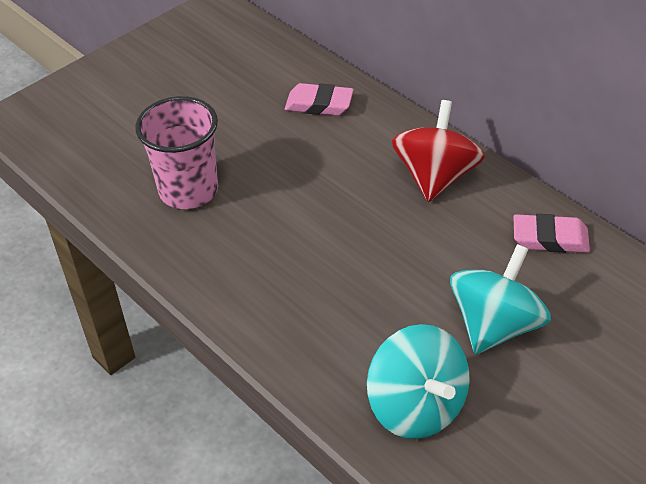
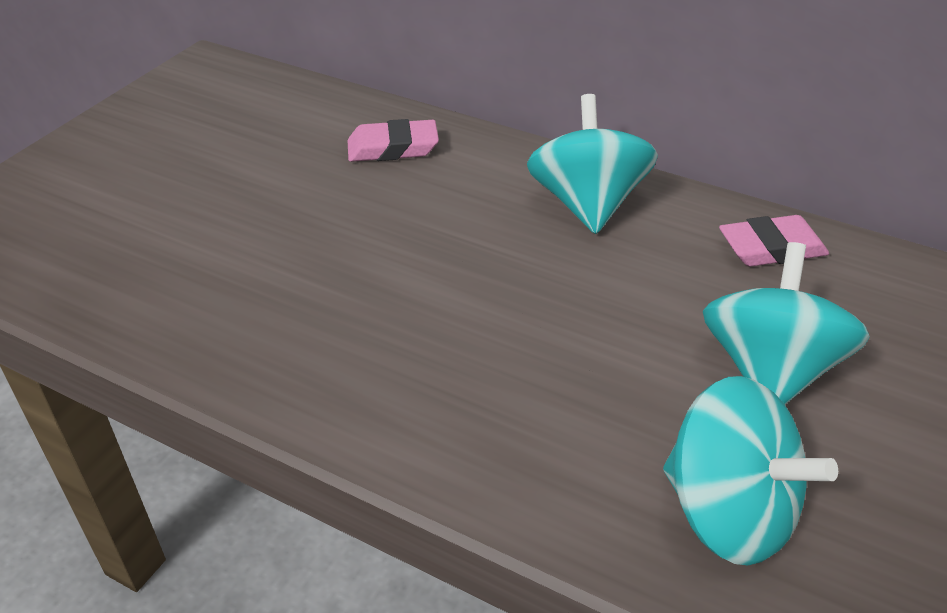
camera: 20 degrees left, 5 degrees down
pink cup [135,96,218,209] -> none
red spinning top [392,100,485,202] -> turquoise spinning top [527,94,658,234]

